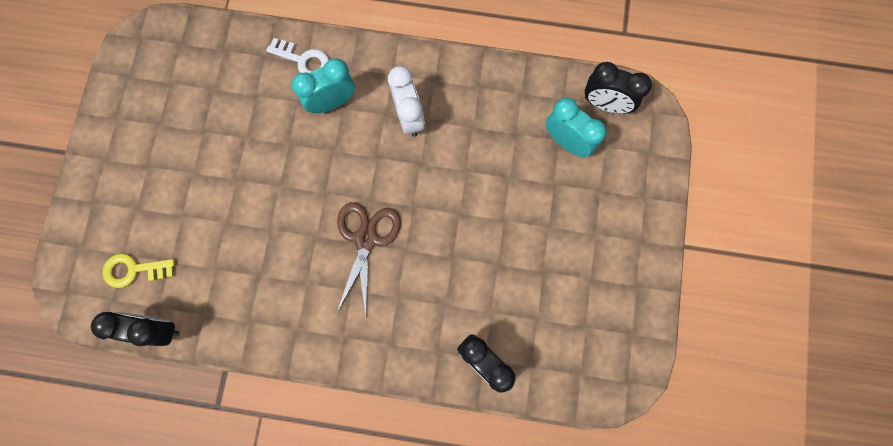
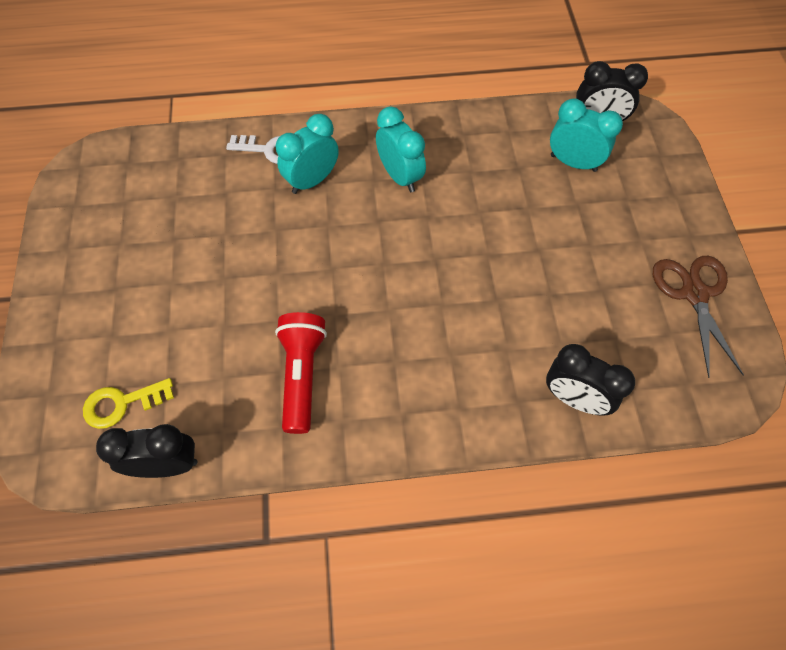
camera: 15 degrees left, 15 degrees down
brown scissors [336,202,401,316] -> brown scissors moved to [653,256,744,378]
white clock [388,66,425,137] -> turquoise clock [376,106,426,192]
none -> red flashlight [275,312,327,434]

